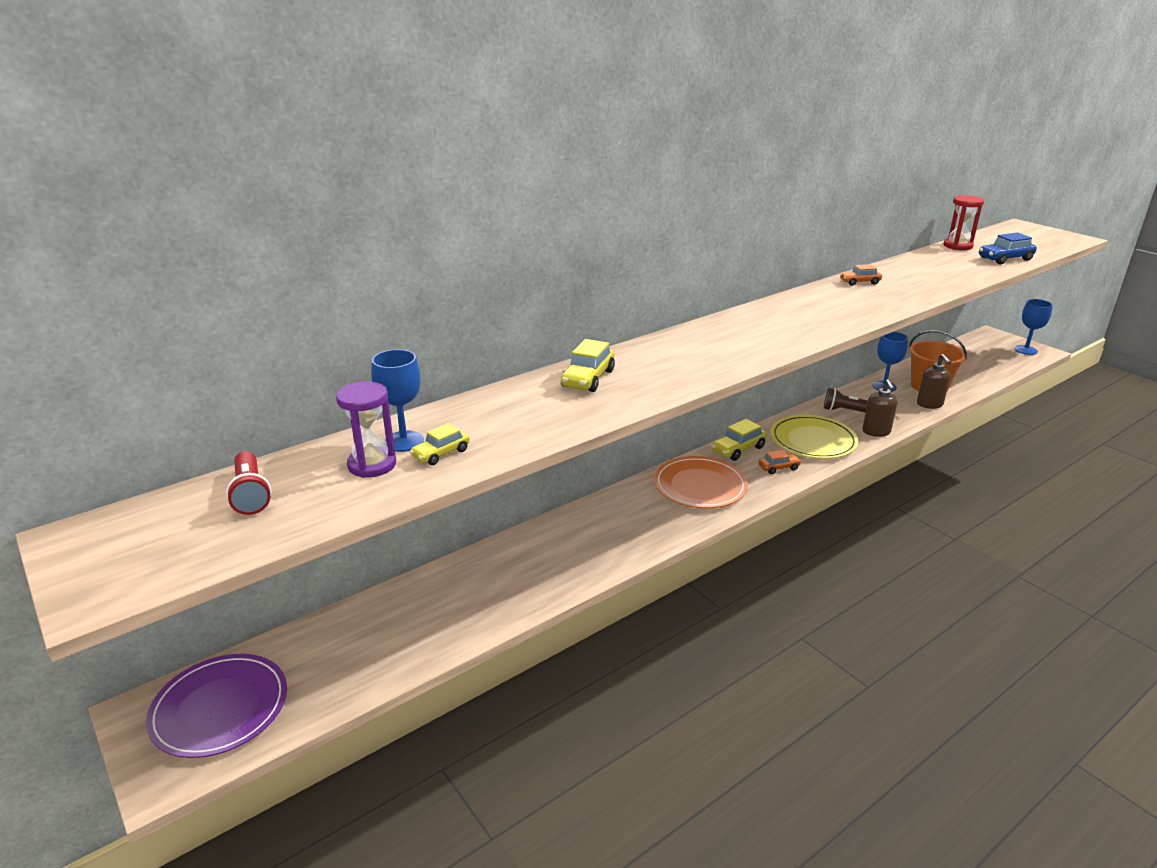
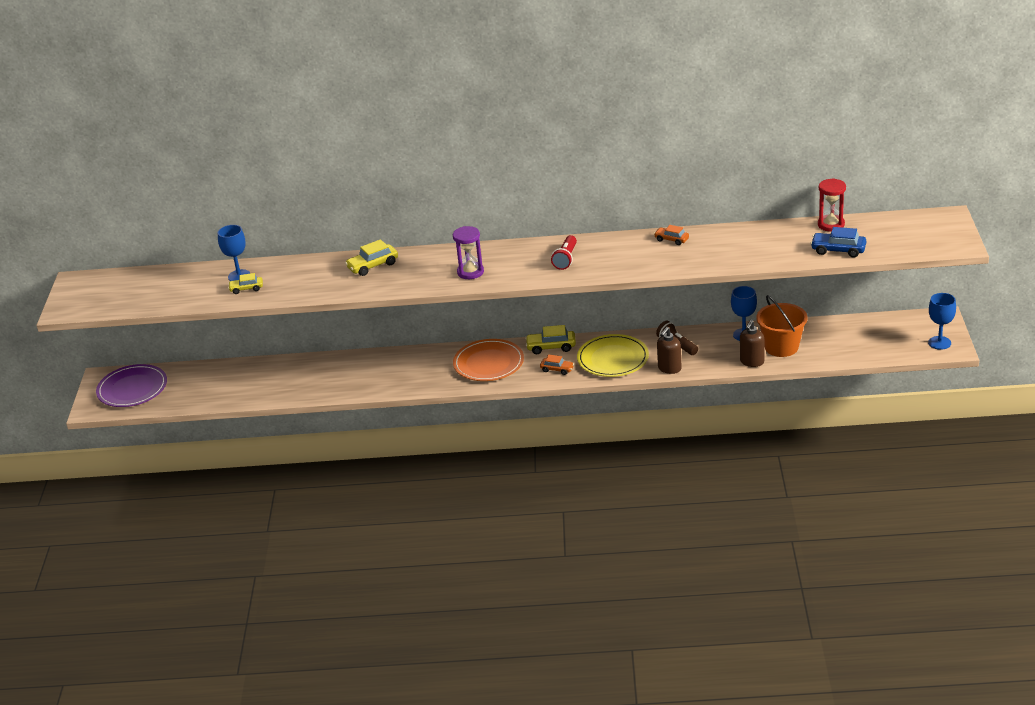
camera: 40 degrees right, 5 degrees up
red flashlight [226,451,272,515] -> red flashlight moved to [551,235,577,270]
purple hourglass [336,381,396,478] -> purple hourglass moved to [453,226,484,279]

